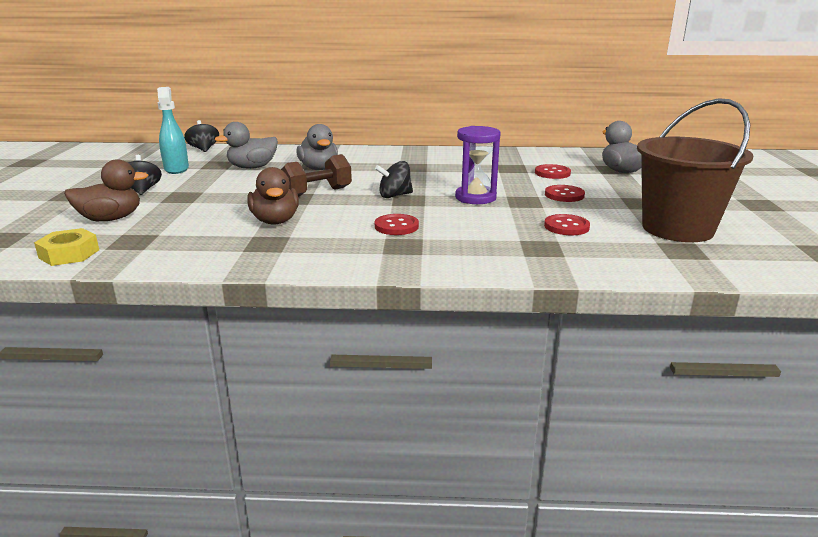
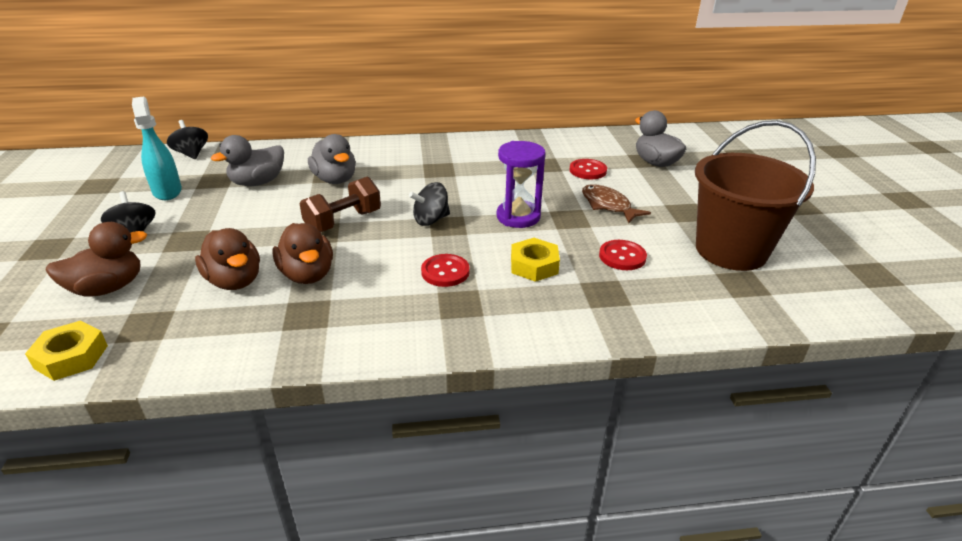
camera: 10 degrees left, 10 degrees up
red button [545,185,585,202] -> brown fish [582,184,651,223]
none -> brown duck [195,228,260,290]
none -> yellow nut [511,238,560,282]

